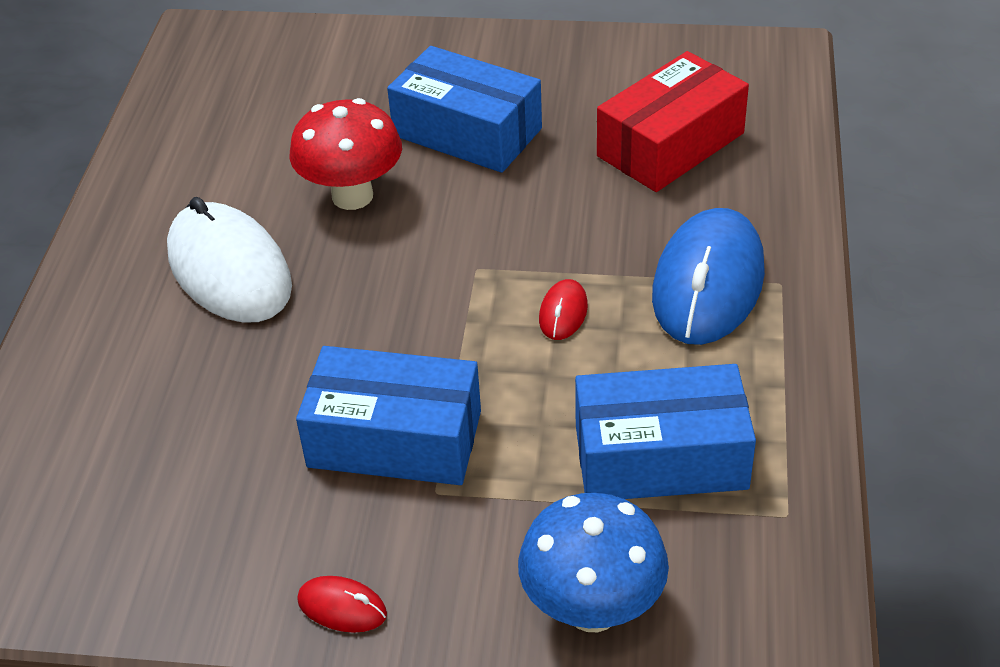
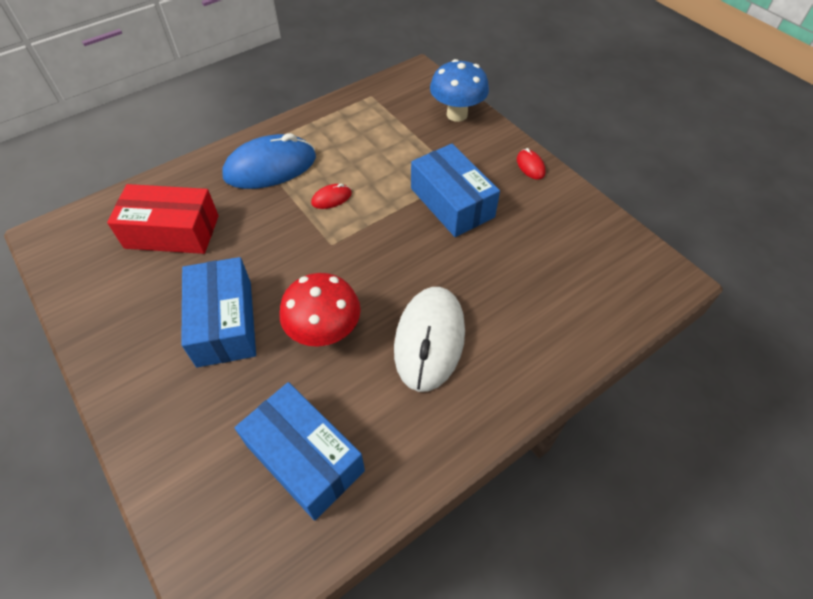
camera: 135 degrees left, 10 degrees up
blue box [575,364,756,499] -> blue box moved to [235,382,365,520]

